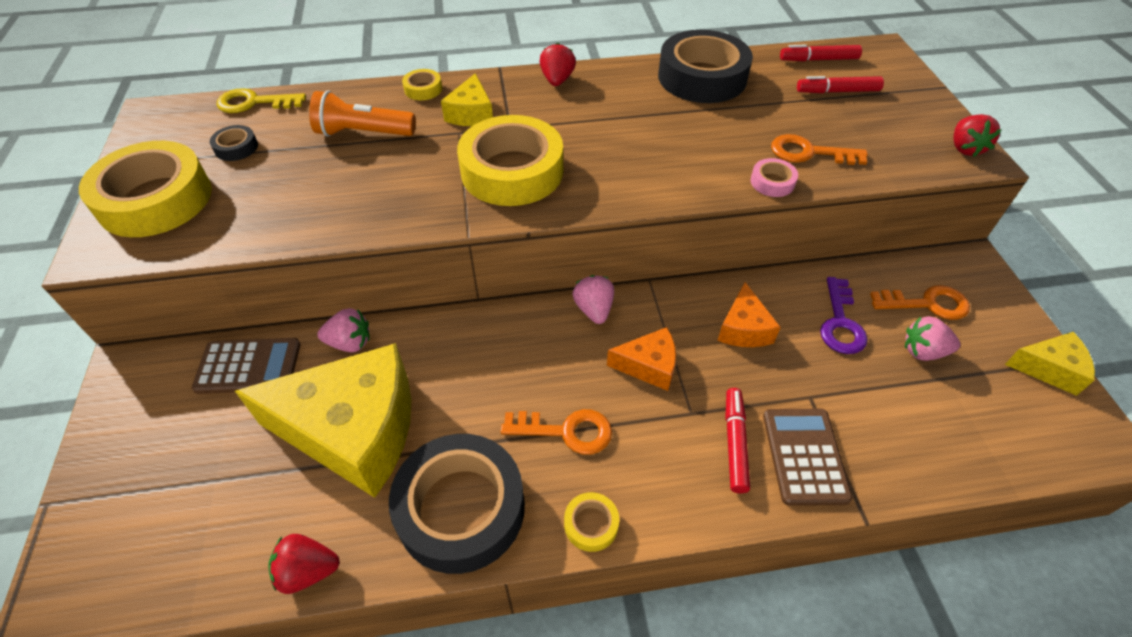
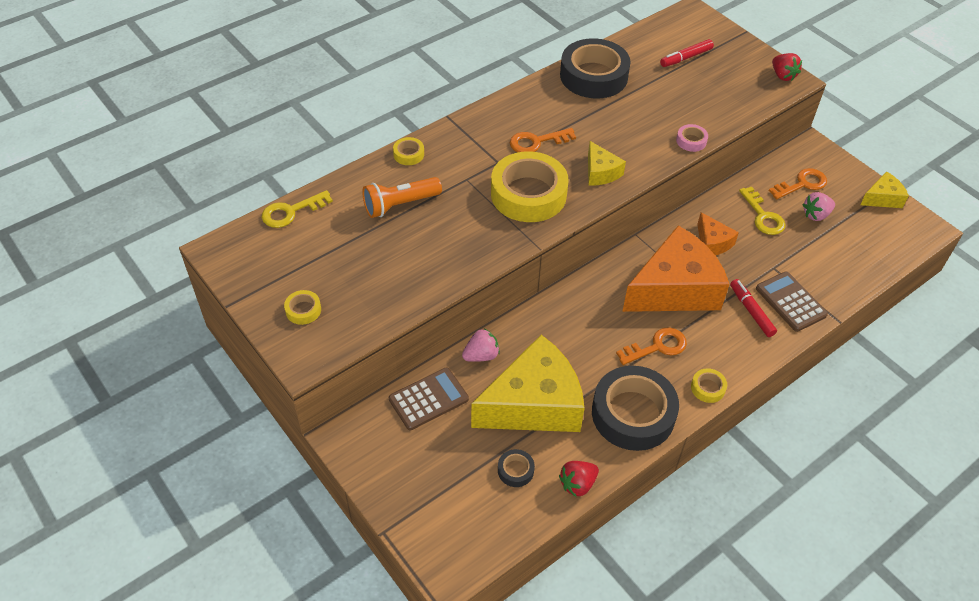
camera: 30 degrees left, 0 degrees up
yellow tape [79,141,212,237] -> yellow tape [284,290,321,325], size x0.42
black tape [210,125,258,161] -> black tape moved to [498,449,535,487]
yellow cheese [441,73,493,126] -> yellow cheese moved to [588,141,626,186]
red strawberry [539,43,576,86] -> none
pink strawberry [572,275,614,324] -> none
orange cheese [607,327,676,391] -> orange cheese [622,225,730,312], size x2.15
orange key [771,134,868,165] -> orange key moved to [510,128,576,152]
red marker [780,45,862,61] -> none
purple key [820,277,868,354] -> yellow key [739,187,786,235]

